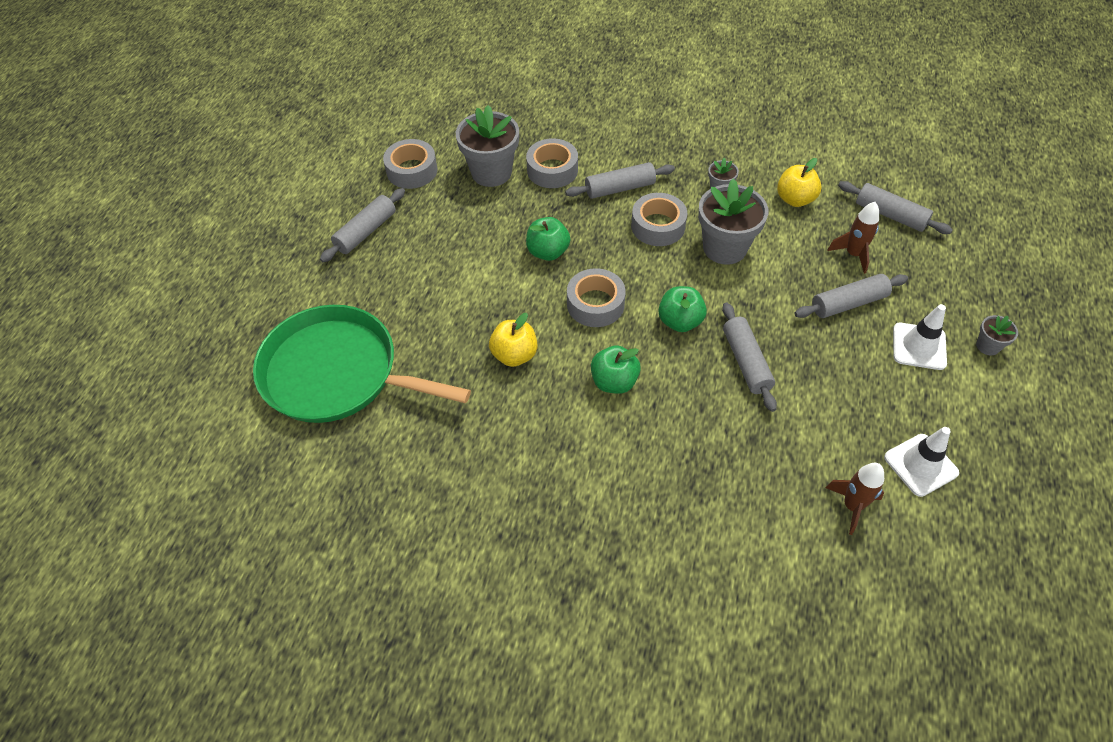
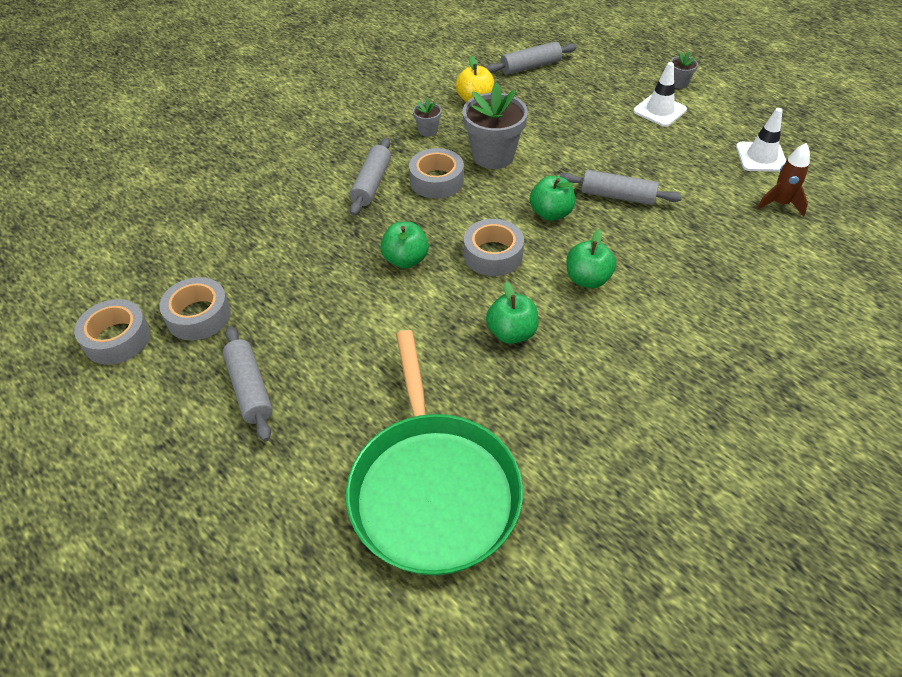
camera: 60 degrees left, 5 degrees down
green pan [253,305,471,423] -> green pan turned 60 degrees counterclockwise [346,330,523,576]
grey flower pot [456,105,519,187] -> none
yellow apple [489,313,538,367] -> green apple [486,282,539,344]
grey tape [526,138,578,188] -> grey tape moved to [74,299,150,365]
grey rolling pin [794,274,908,318] -> none
brown rocket [827,202,879,274] -> none

